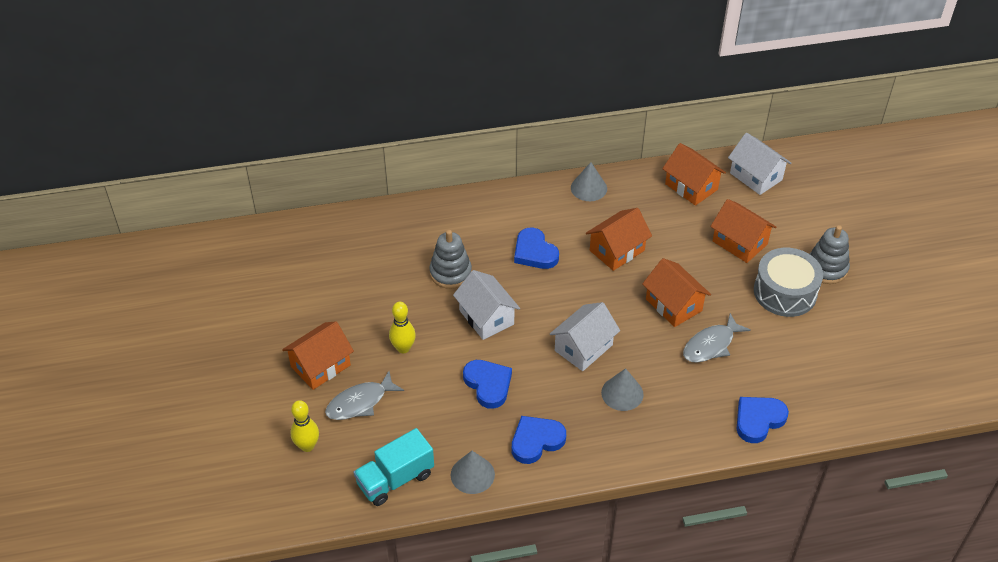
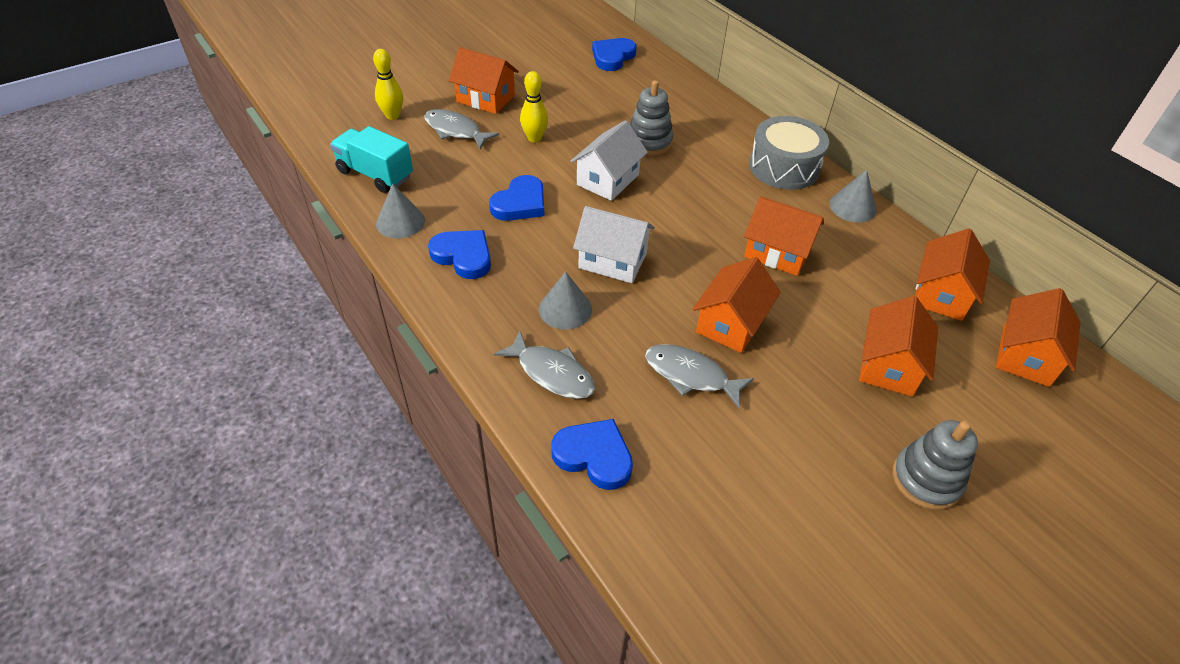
camera: 65 degrees right, 0 degrees up
blue heart [514,228,559,269] -> blue heart moved to [592,38,636,71]
white house [728,133,791,195] -> orange house [996,288,1081,387]
grey drum [754,248,823,317] -> grey drum moved to [749,116,829,190]
none -> grey fish [494,330,595,399]

